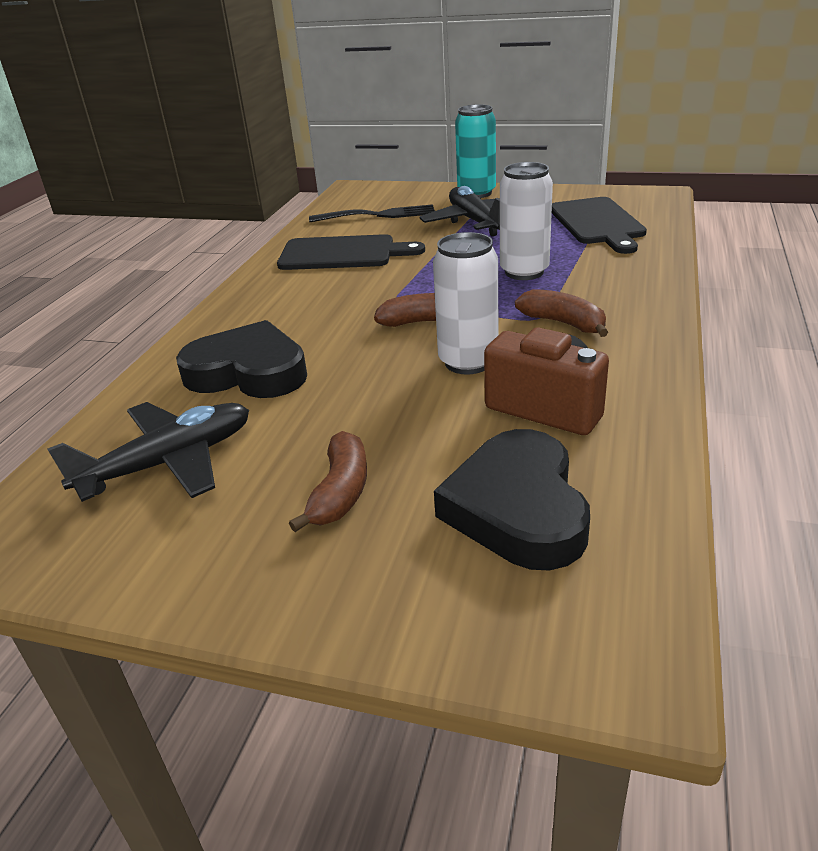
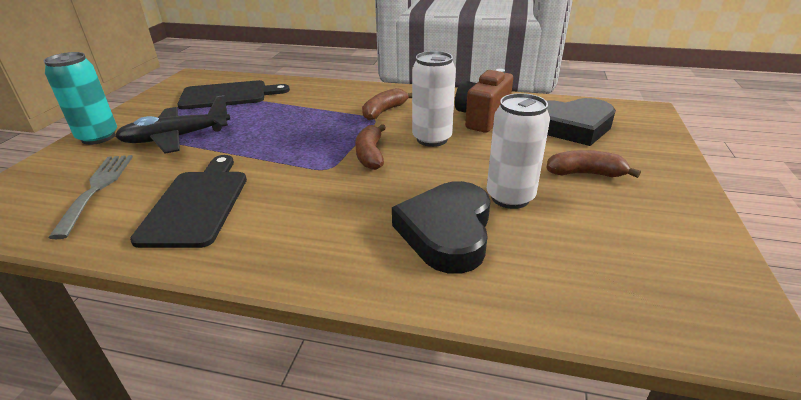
camera: 95 degrees left, 0 degrees up
black plane [48,402,249,502] -> none
black fork [309,204,434,222] -> grey fork [48,155,133,239]
white can [500,162,553,280] -> white can moved to [487,93,550,209]

